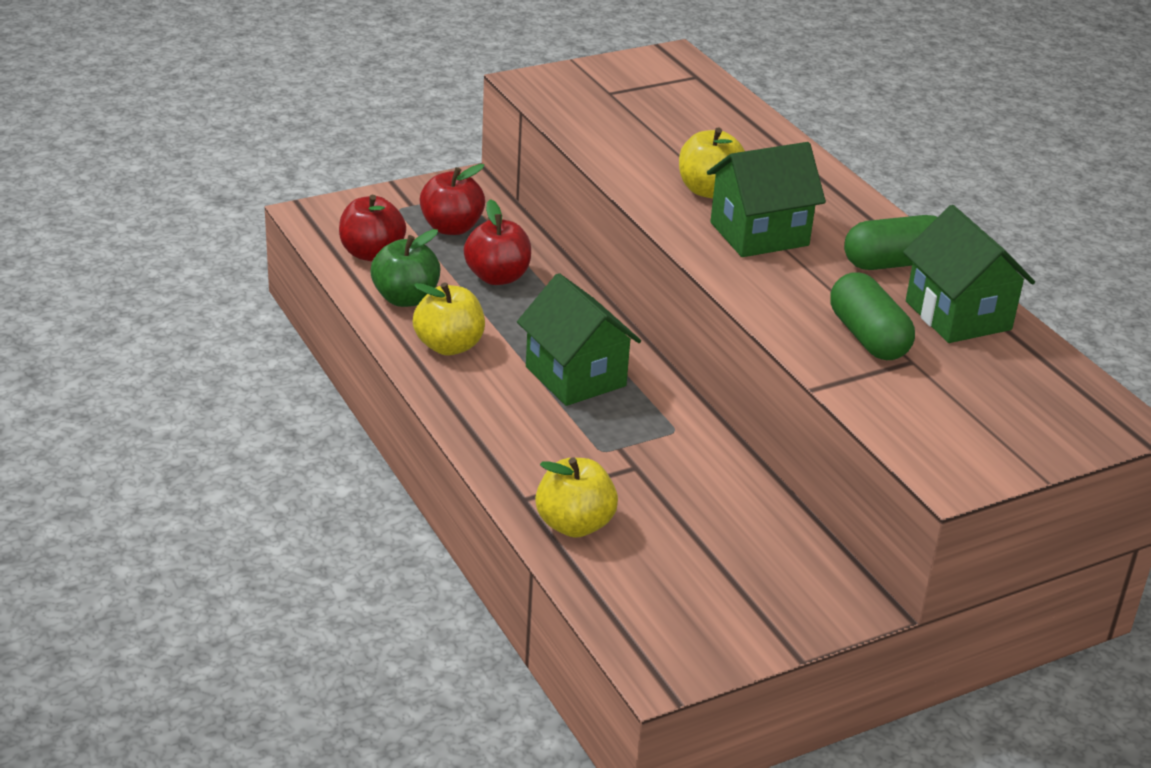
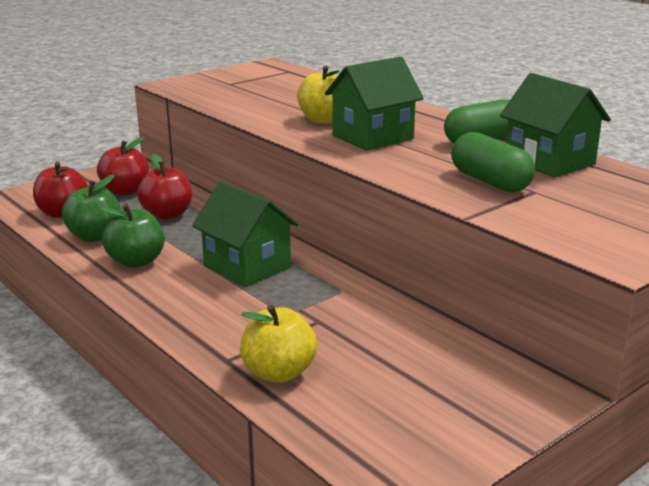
camera: 10 degrees left, 10 degrees down
yellow apple [413,282,485,356] -> green apple [99,204,165,268]

